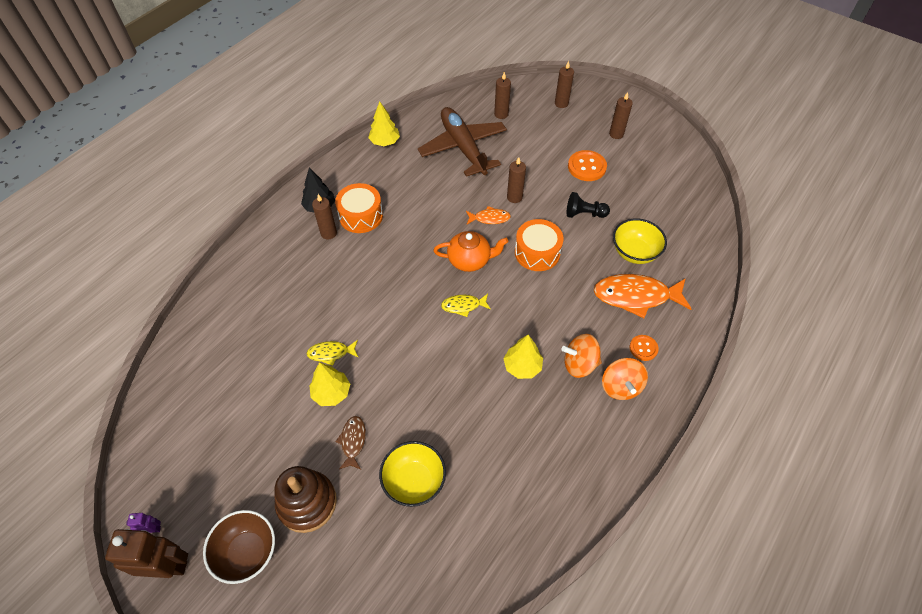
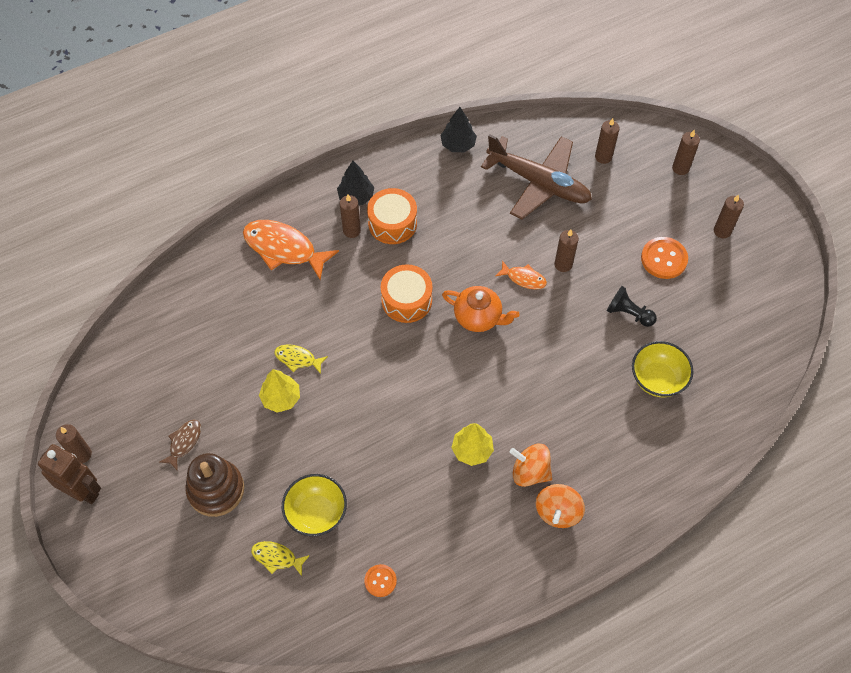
camera: 25 degrees right, 5 degrees up
purple robot [126,513,161,533] -> brown candle [56,424,92,463]
brown bowl [203,510,275,584] -> none
brown fish [335,416,366,469] -> brown fish moved to [160,419,201,471]
yellow tree [368,101,400,146] -> black tree [440,107,477,152]
brown plane [418,107,507,177] -> brown plane turned 120 degrees clockwise [481,134,592,220]
yellow fish [441,294,491,317] -> yellow fish moved to [251,541,310,576]
orange drum [515,219,564,271] -> orange drum moved to [381,264,432,323]
orange fish [594,274,692,318] -> orange fish moved to [243,220,339,280]
orange button [630,335,659,361] -> orange button moved to [364,564,397,597]

